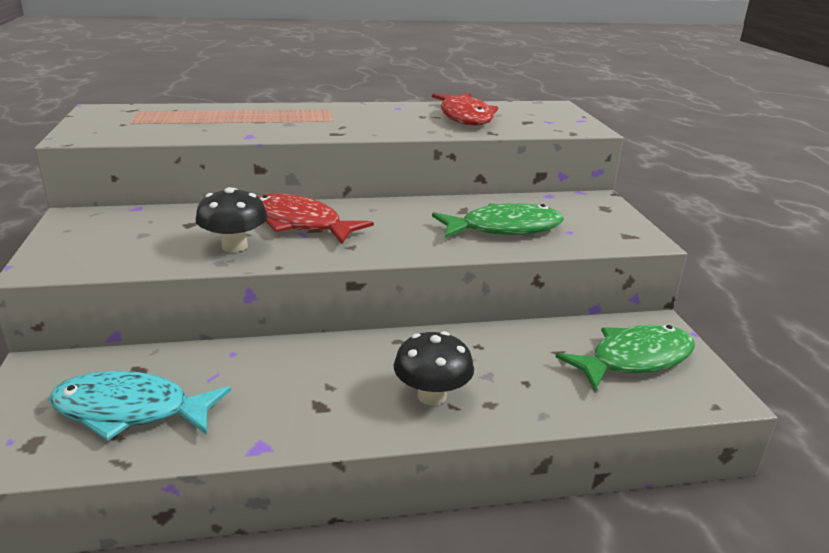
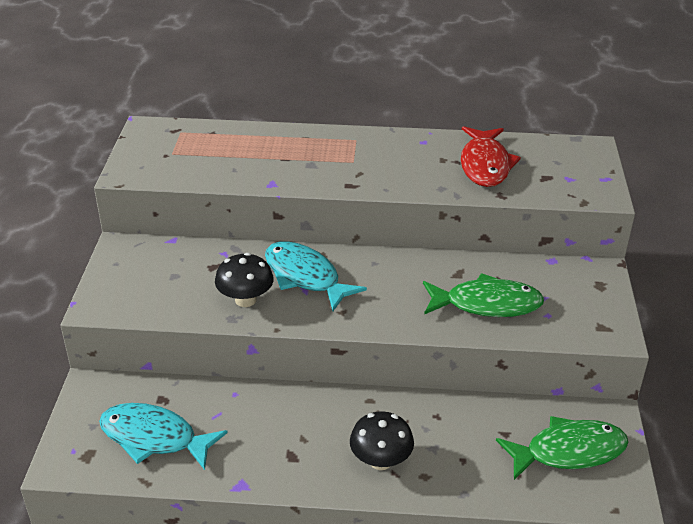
camera: 15 degrees right, 10 degrees up
red fish [258,193,374,244] -> turquoise fish [265,241,367,311]

